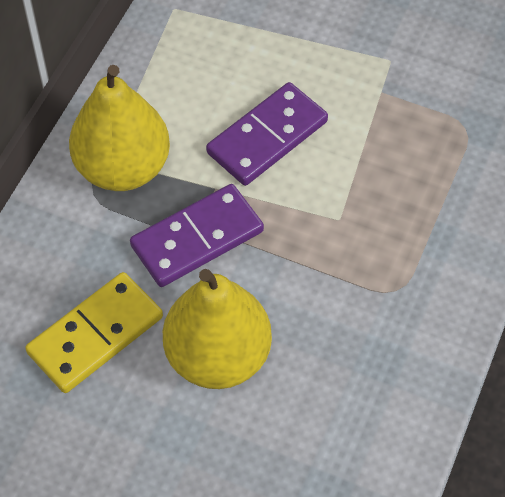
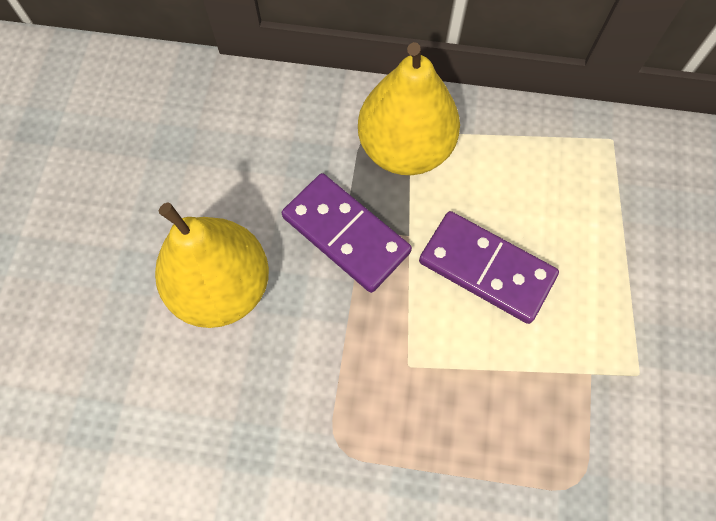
camera: 75 degrees right, 10 degrees up
yellow domino [25,272,163,393] -> none

